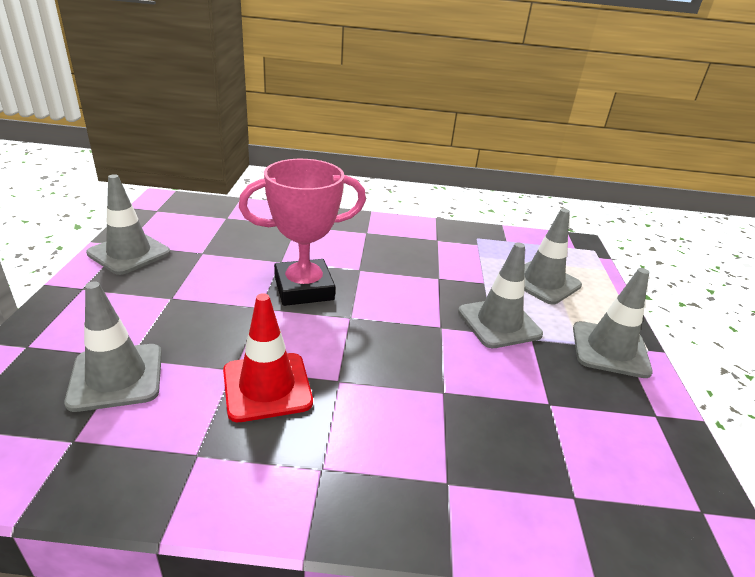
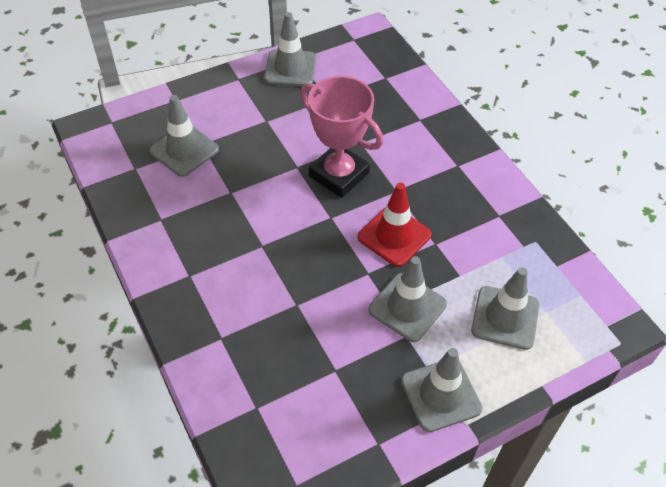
camera: 60 degrees right, 20 degrees up
red traffic cone [223,293,313,422] -> red traffic cone moved to [357,183,432,267]

